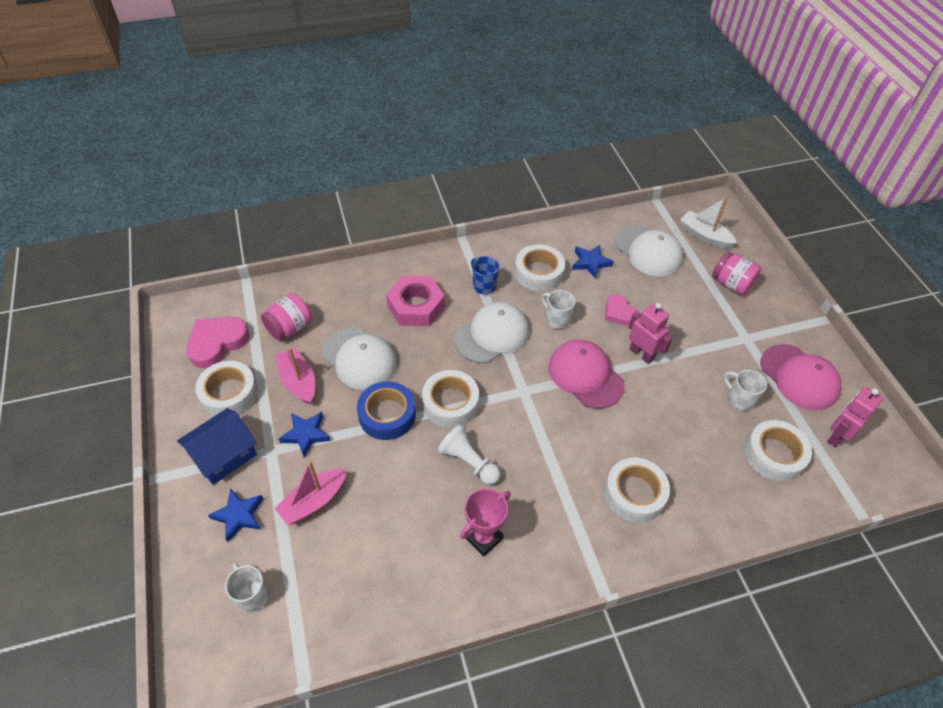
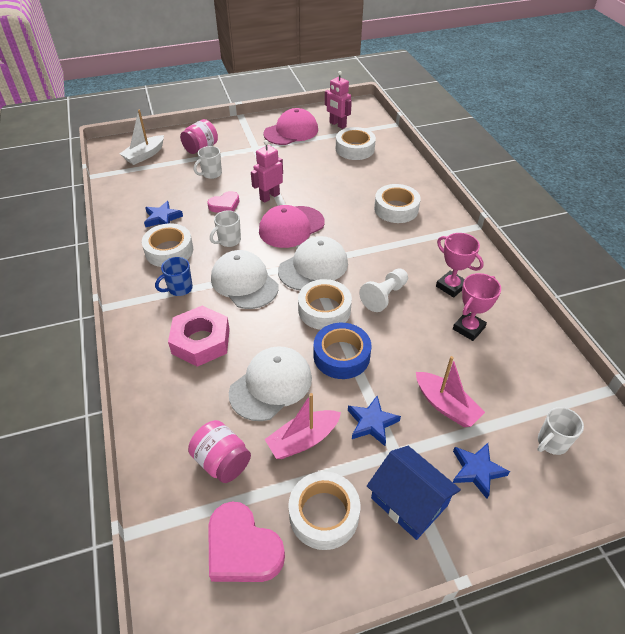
camera: 90 degrees left, 5 degrees down
white cap [615,226,683,276] -> white cap moved to [278,236,348,290]
white mug [724,370,767,411] -> white mug moved to [194,146,222,179]
none -> pink trophy [453,273,501,341]

